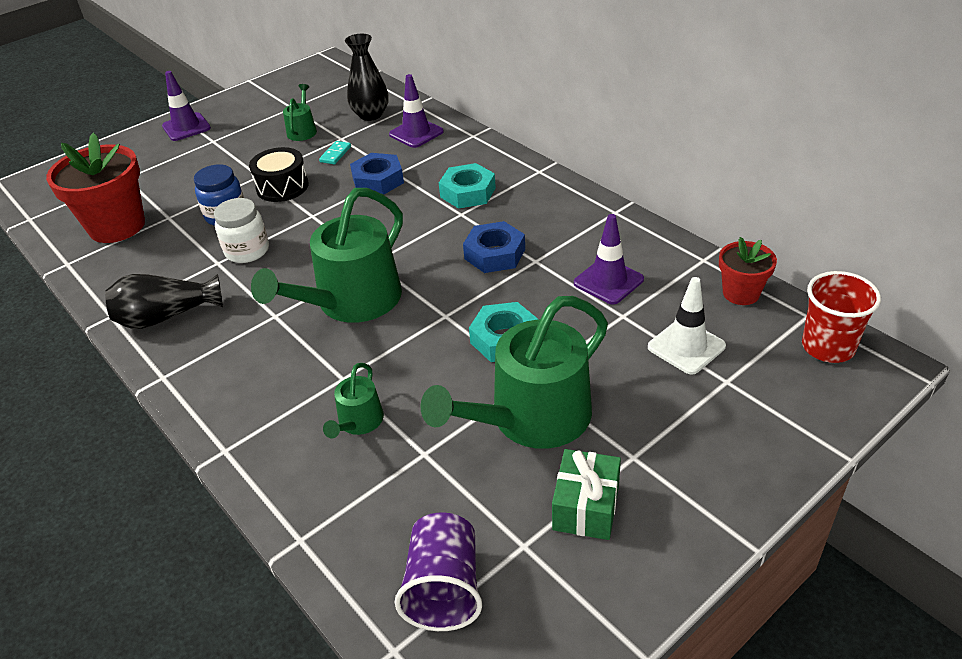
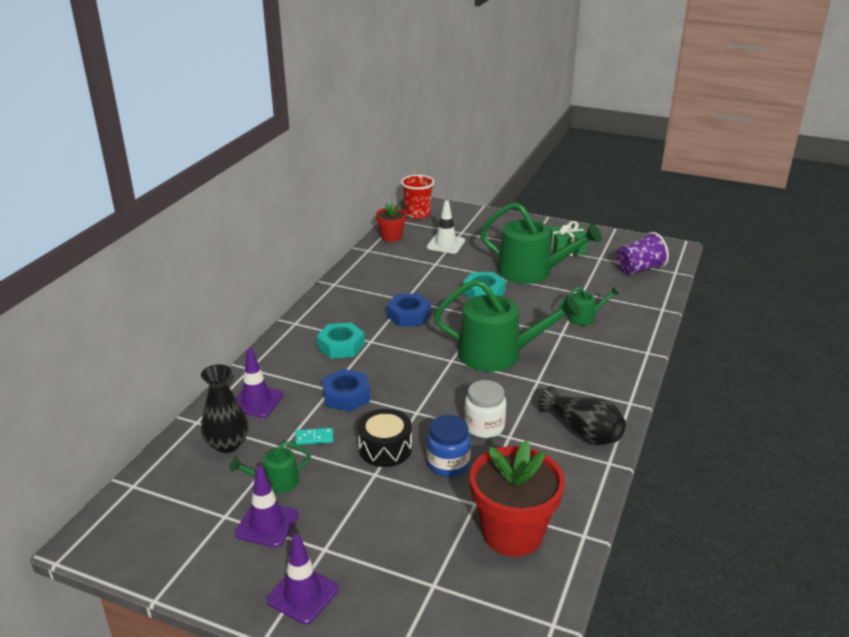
camera: 120 degrees left, 10 degrees down
purple traffic cone [574,214,644,304] -> purple traffic cone moved to [235,466,299,548]

